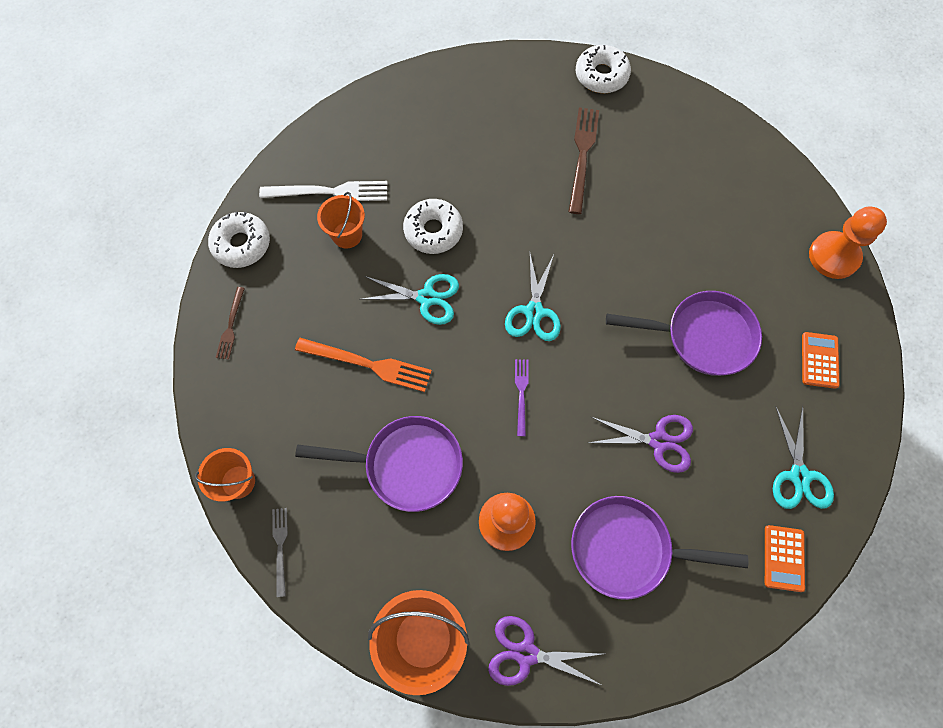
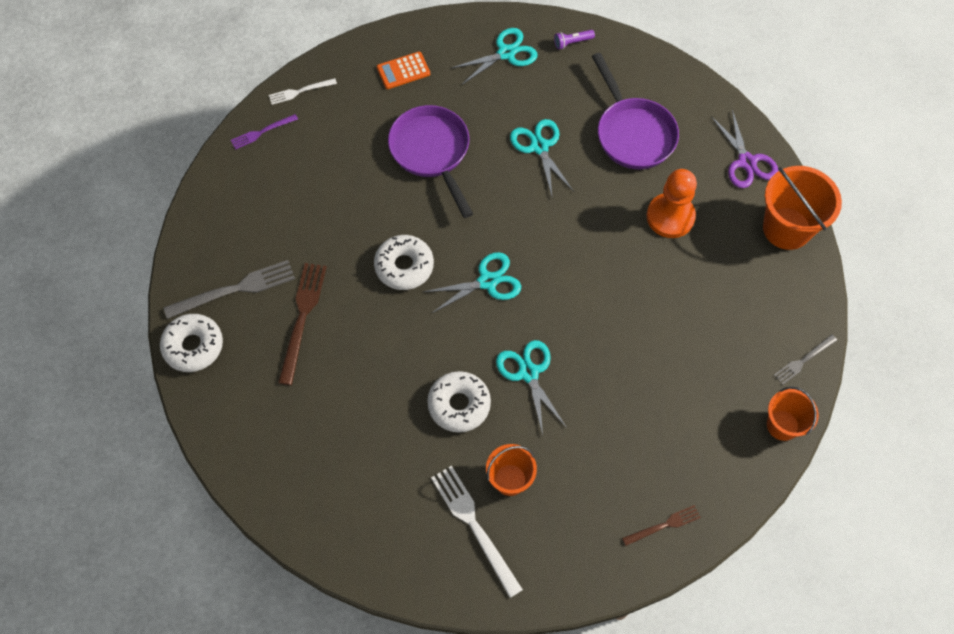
camera: 120 degrees left, 5 degrees down
white donut [208,212,270,268] -> white donut moved to [374,235,434,290]
orange fork [295,338,432,392] -> none
purple pan [295,416,463,512] -> none
purple fork [515,359,529,436] -> purple fork moved to [231,114,298,150]
brown fork [568,107,599,214] -> brown fork turned 120 degrees clockwise [278,263,327,385]
purple scissors [588,415,693,473] -> turquoise scissors [510,119,574,196]
orange calculator [765,525,805,592] -> purple flashlight [554,30,595,50]
orange pawn [809,206,887,279] -> white fork [269,78,337,105]
none -> grey fork [163,260,295,319]

